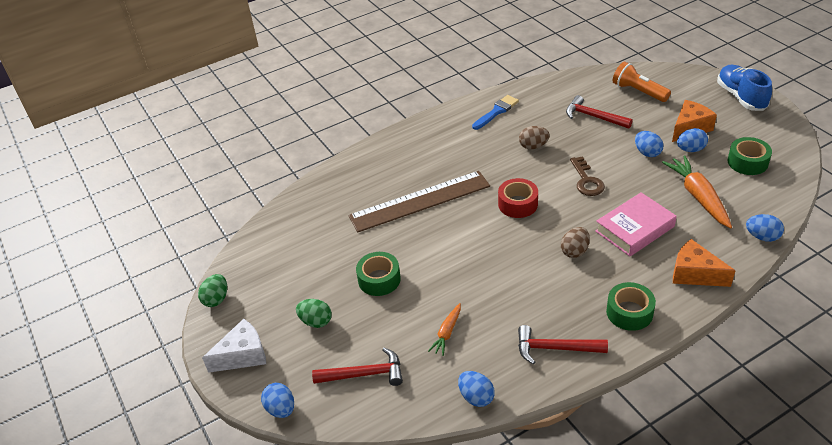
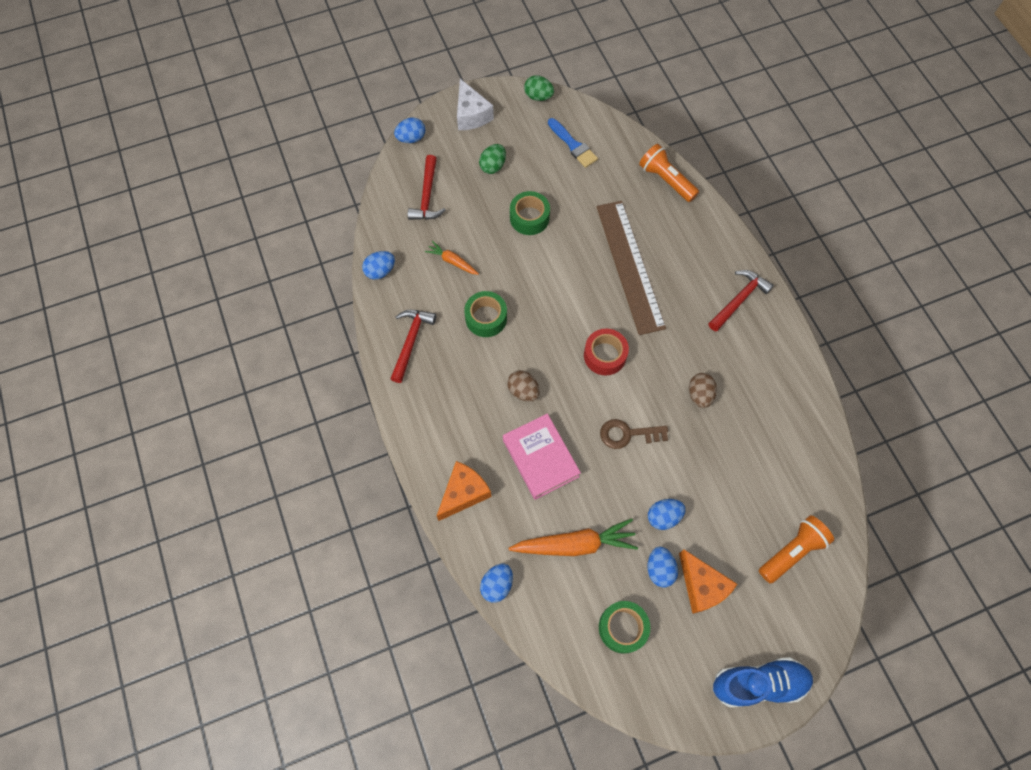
camera: 95 degrees right, 25 degrees up
blue brush [472,95,519,130] -> blue brush moved to [548,118,598,168]
red hammer [566,95,633,129] -> red hammer moved to [708,270,774,331]
green tape [606,282,656,331] -> green tape moved to [464,291,507,337]
none -> orange flashlight [639,144,699,202]

